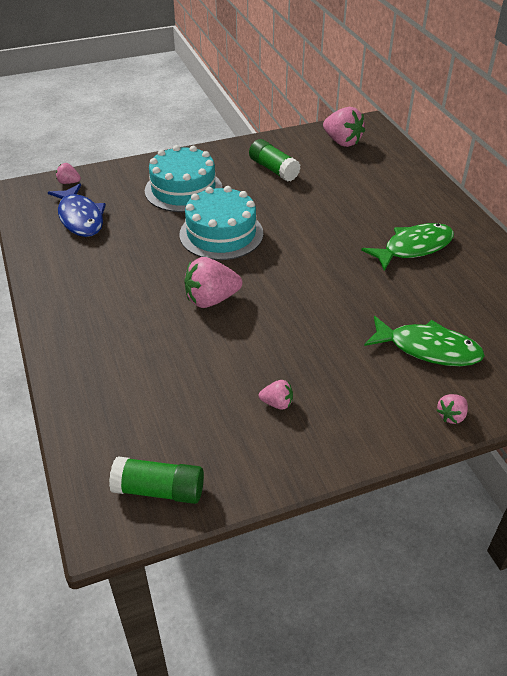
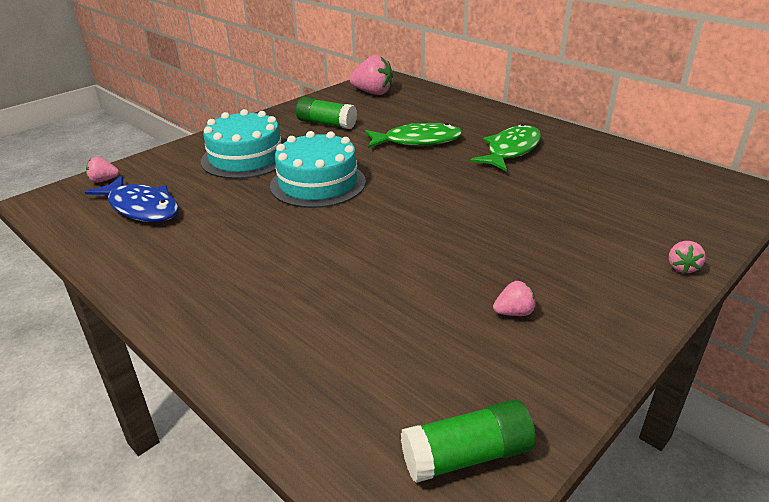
camera: 25 degrees left, 10 degrees down
pink strawberry [184,257,242,308] -> none
green fish [364,316,485,366] -> green fish moved to [365,123,462,148]

